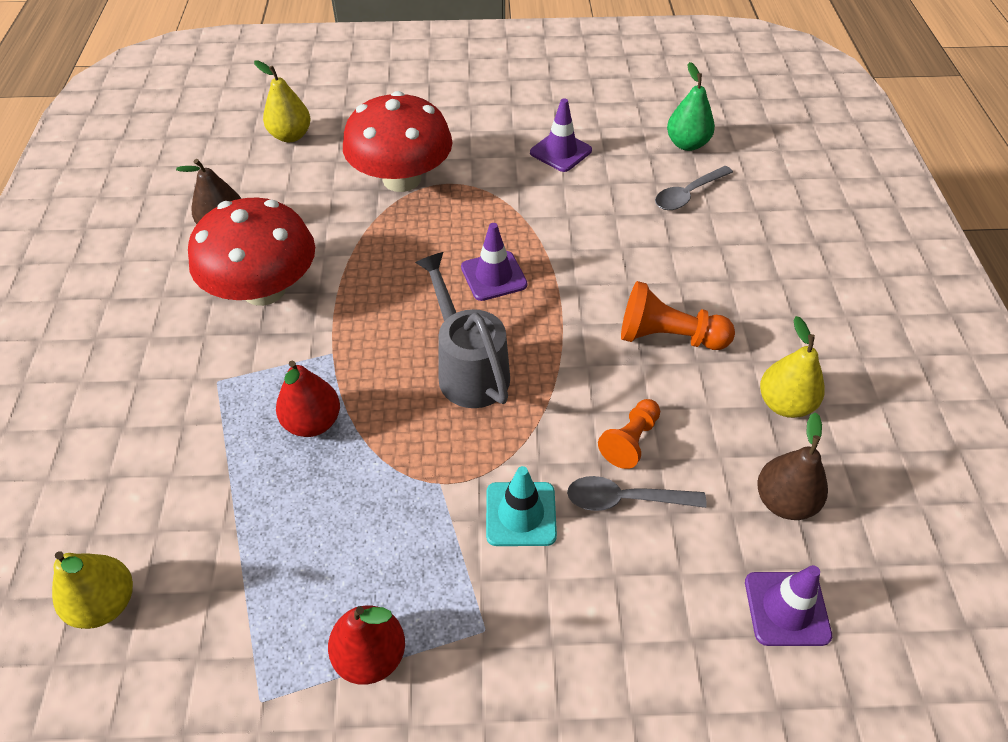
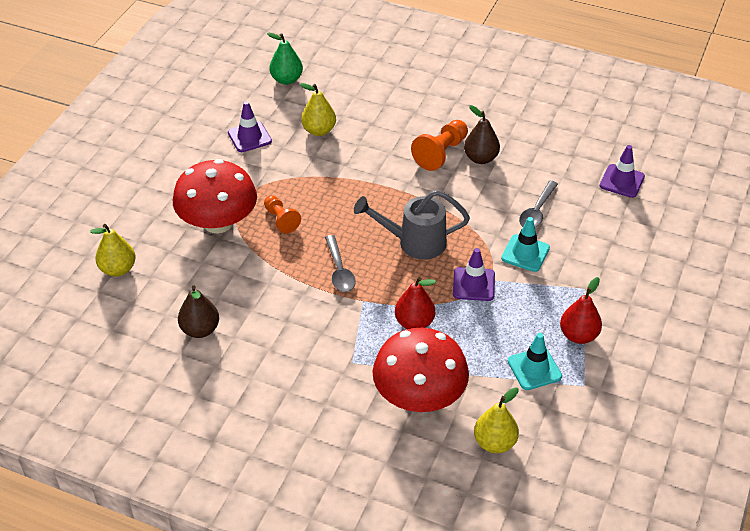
camera: 65 degrees left, 5 degrees down
red mushroom [188,197,315,306] -> red mushroom moved to [372,328,469,412]
purple traffic cone [461,223,528,301] -> purple traffic cone moved to [453,248,495,301]
orange pawn [598,399,660,469] -> orange pawn moved to [264,195,301,234]
grey spoon [655,166,733,210] -> grey spoon moved to [325,235,356,292]
brown pear [757,412,828,520] -> brown pear moved to [464,105,500,164]
yellow pear [760,316,825,418] -> yellow pear moved to [300,83,336,136]
none -> turquoise traffic cone [508,333,562,390]

